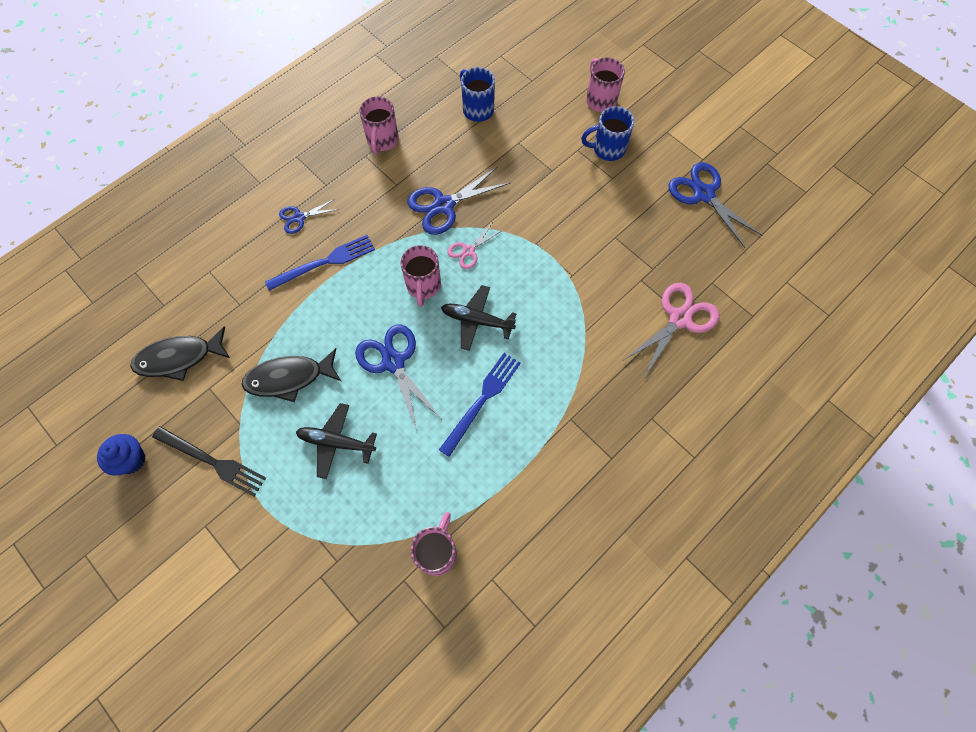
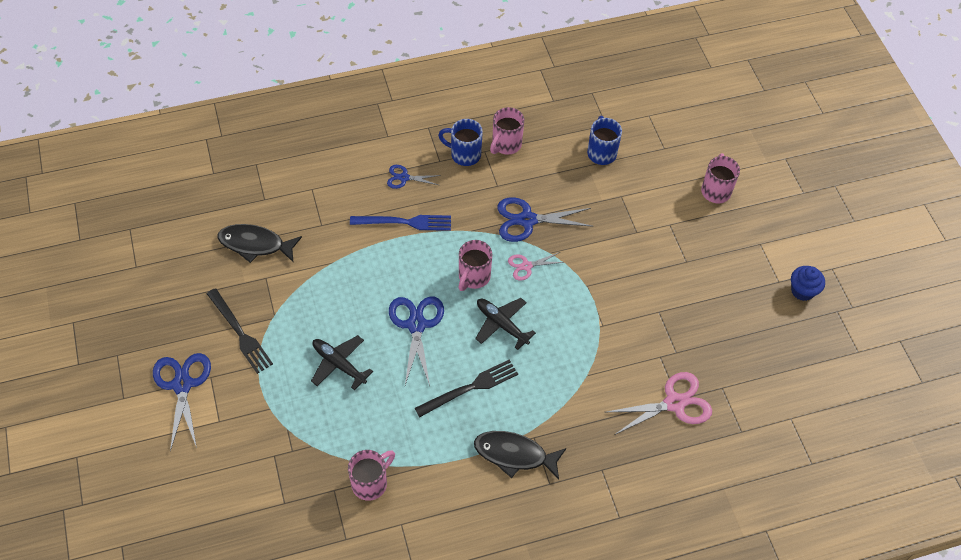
camera: 25 degrees right, 10 degrees down
blue cupcake [97,434,146,475] -> blue cupcake moved to [791,266,825,301]
black fish [241,348,341,402] -> black fish moved to [474,431,566,480]
blue fork [439,353,521,457] -> black fork [415,360,518,417]
blue mug [581,106,634,161] -> blue mug moved to [438,119,483,166]
blue scissors [668,162,763,248] -> blue scissors moved to [153,353,211,452]

